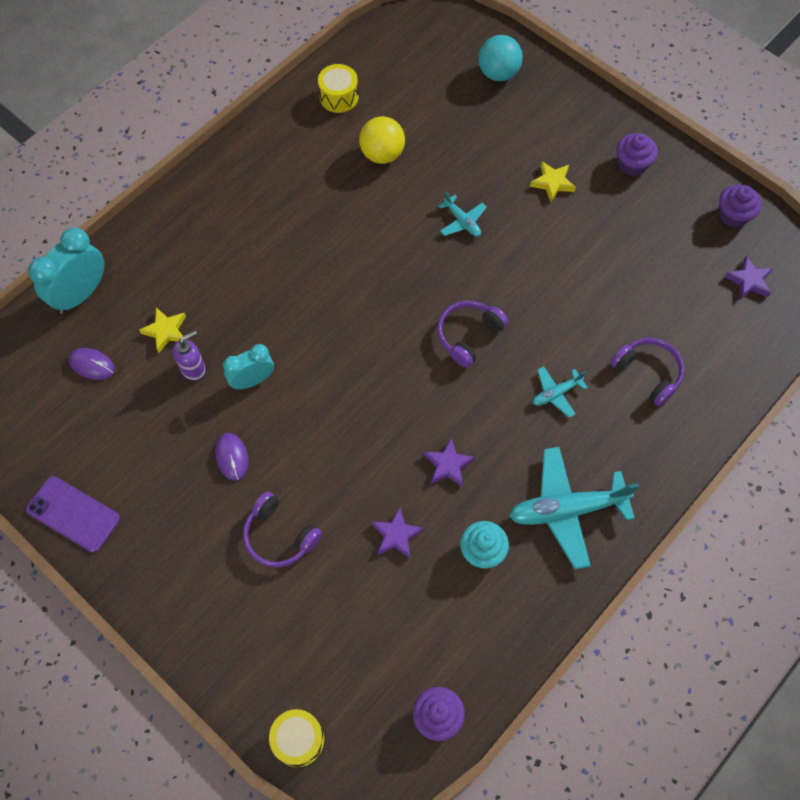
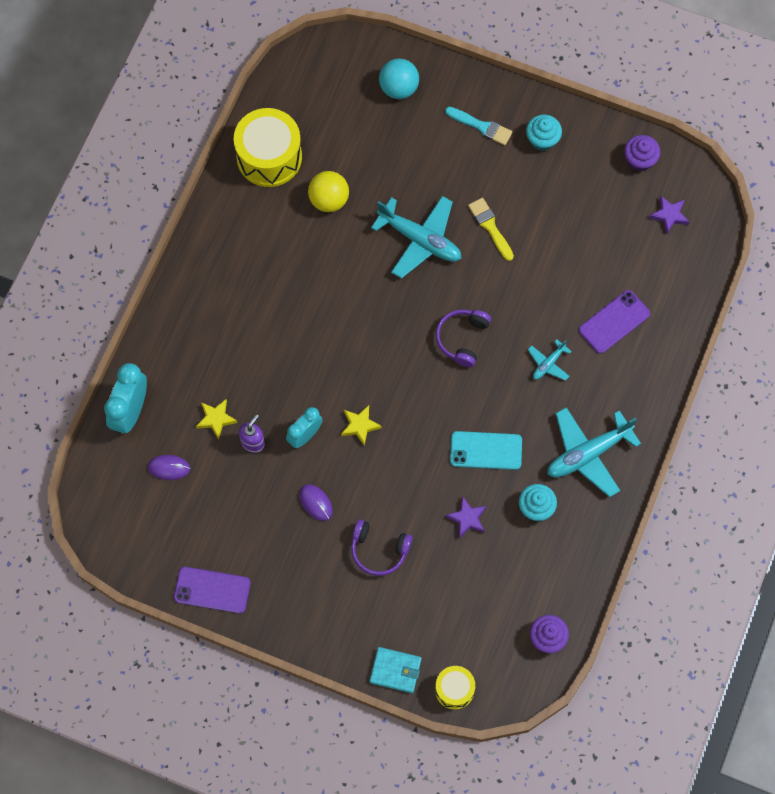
camera: 20 degrees left, 5 degrees up
yellow drum [318,64,358,113] -> yellow drum [234,108,302,187], size x1.82
purple star [424,438,475,487] -> turquoise phone [450,431,522,470]
turquoise plane [438,192,487,237] -> turquoise plane [371,196,461,279], size x2.01
yellow star [530,161,576,202] -> yellow star moved to [341,405,382,446]
purple headphones [610,338,684,406] -> purple phone [579,290,650,354]
purple cupcake [617,133,658,176] -> turquoise cupcake [526,115,562,151]
none -> turquoise wallet [370,647,422,693]
none -> turquoise brush [445,107,512,146]
none -> yellow brush [468,198,514,261]

